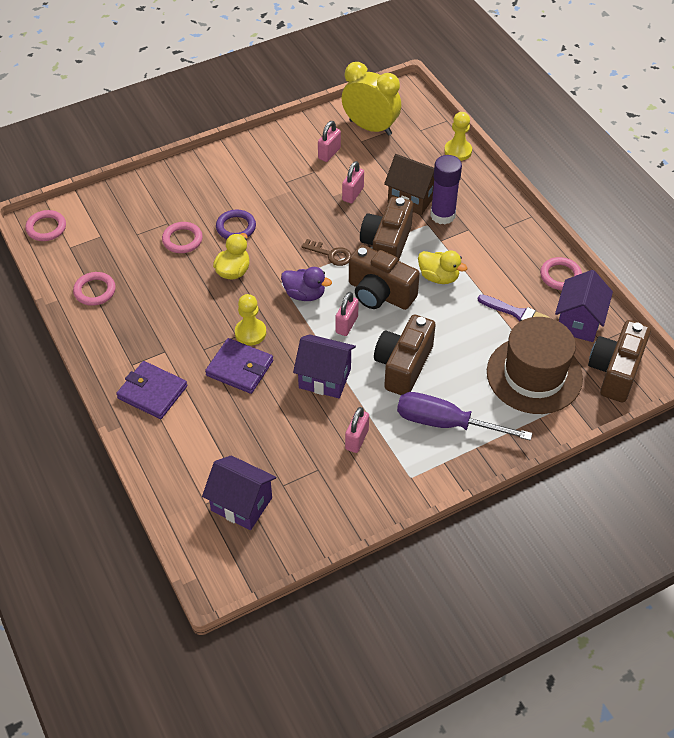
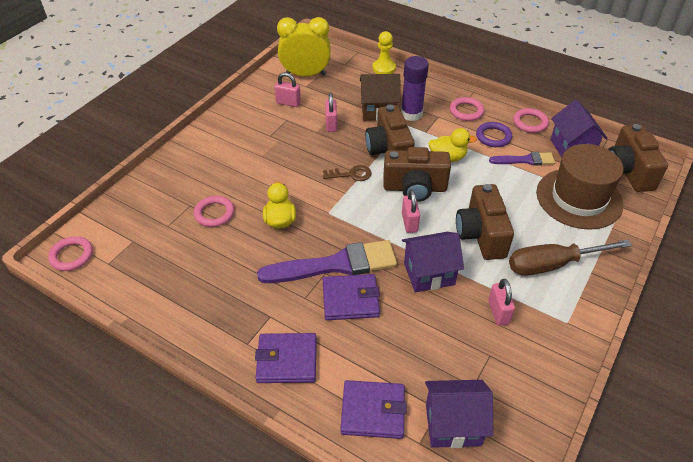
camera: 30 degrees left, 5 degrees down
pink ring [73,272,116,306] -> pink ring moved to [450,97,484,121]
purple ring [216,210,256,239] -> purple ring moved to [476,122,512,147]
yellow pawn [235,294,266,346] -> purple brush [257,240,397,283]
purple duck [281,267,332,301] -> none
pink padlock [318,121,341,162] -> pink padlock turned 75 degrees counterclockwise [275,73,301,107]
purple screwdriver [397,392,532,441] -> brown screwdriver [509,240,632,276]
none -> purple wallet [340,380,407,439]

